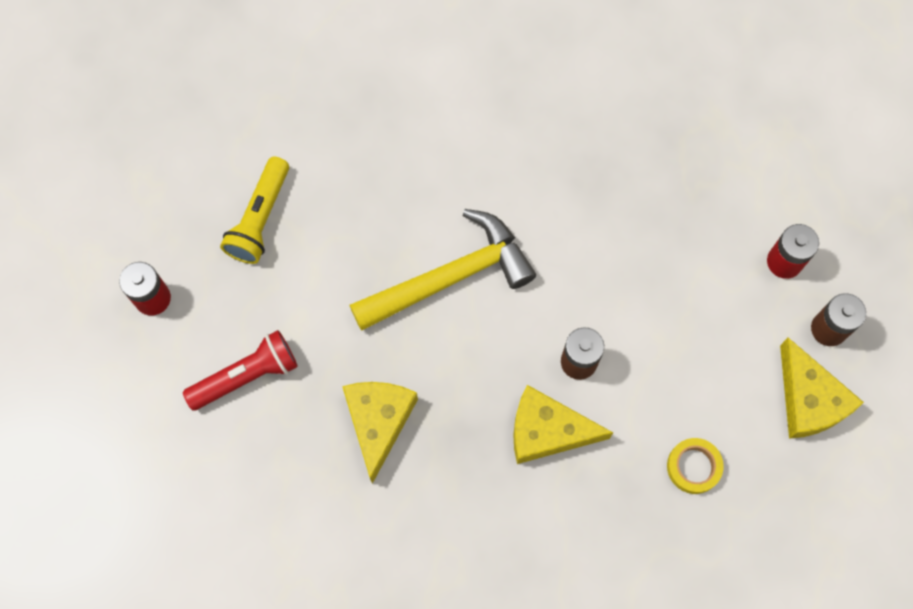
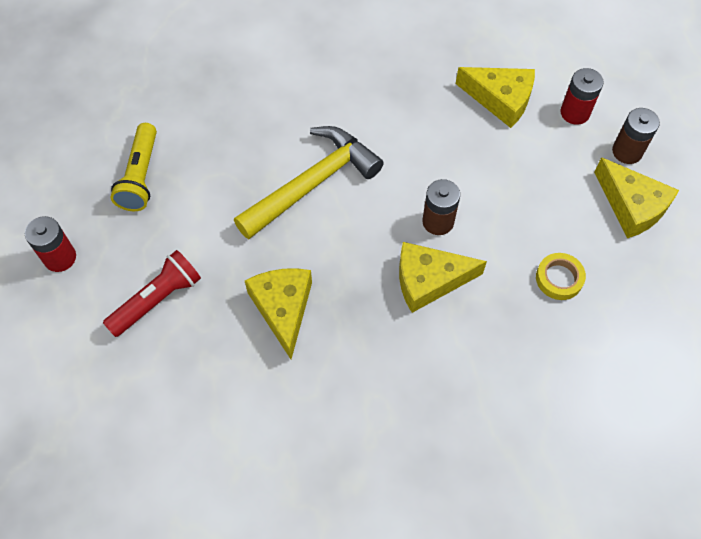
camera: 15 degrees left, 10 degrees down
none -> yellow cheese [456,67,535,128]

